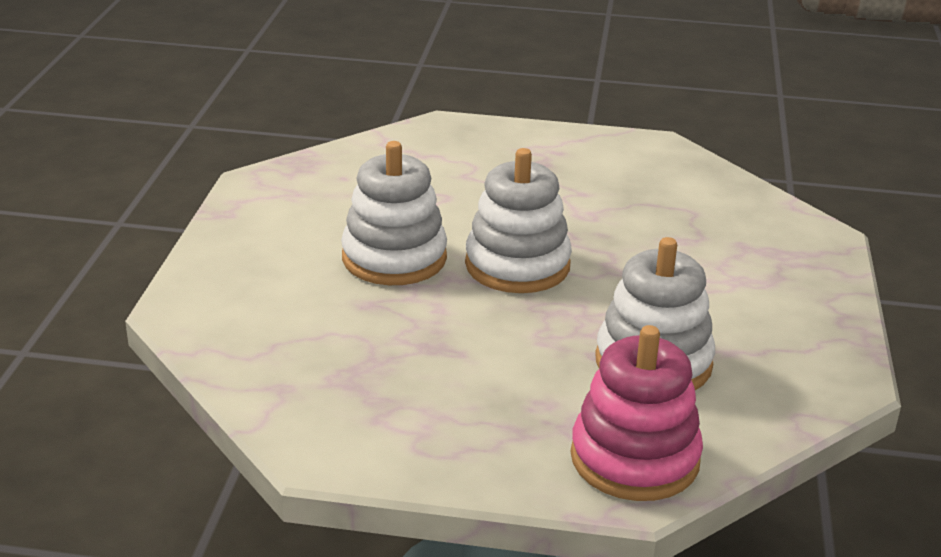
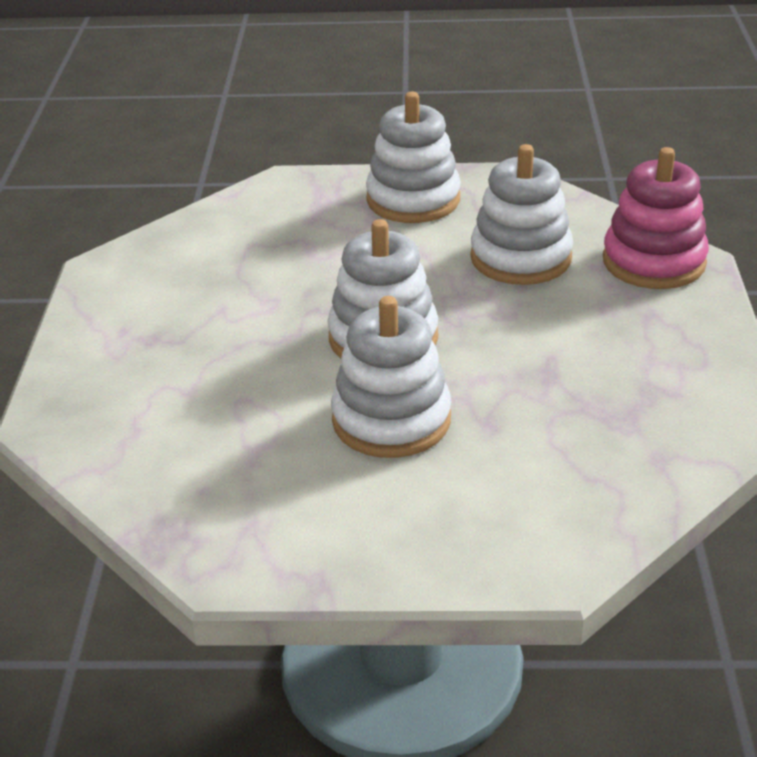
camera: 95 degrees left, 5 degrees up
none -> white stacking toy [366,92,461,223]

